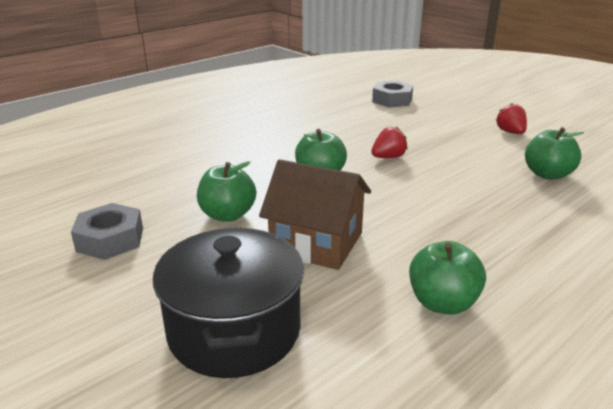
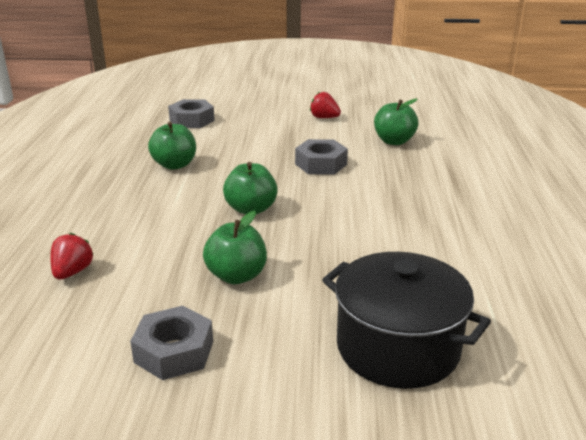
camera: 45 degrees left, 0 degrees up
brown house [259,159,371,270] -> none
red strawberry [371,127,408,158] -> red strawberry moved to [50,233,94,280]
green apple [409,241,486,315] -> green apple moved to [148,122,196,170]
none -> grey nut [295,139,348,175]

